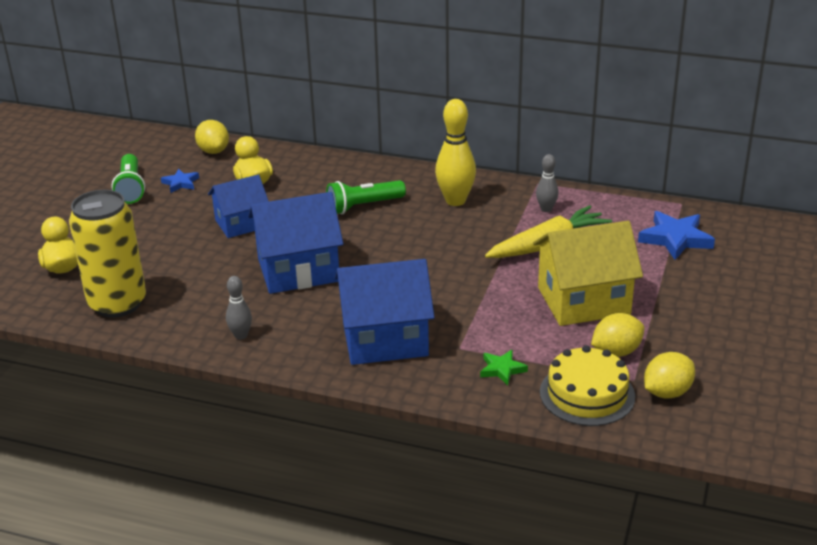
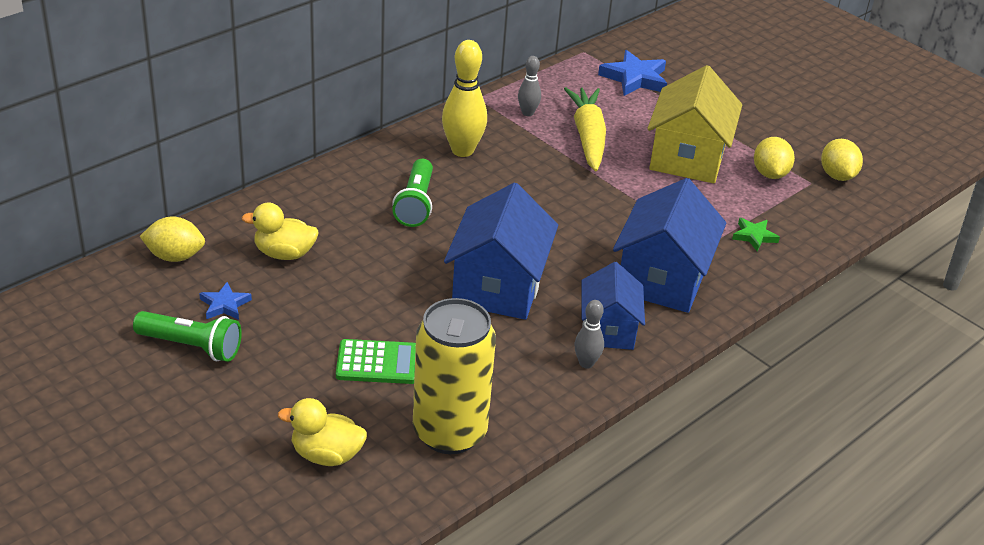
camera: 65 degrees left, 5 degrees up
blue house [208,175,269,238] -> blue house moved to [582,262,645,350]
yellow cake [540,345,635,426] -> none
none -> green calculator [336,339,416,384]

